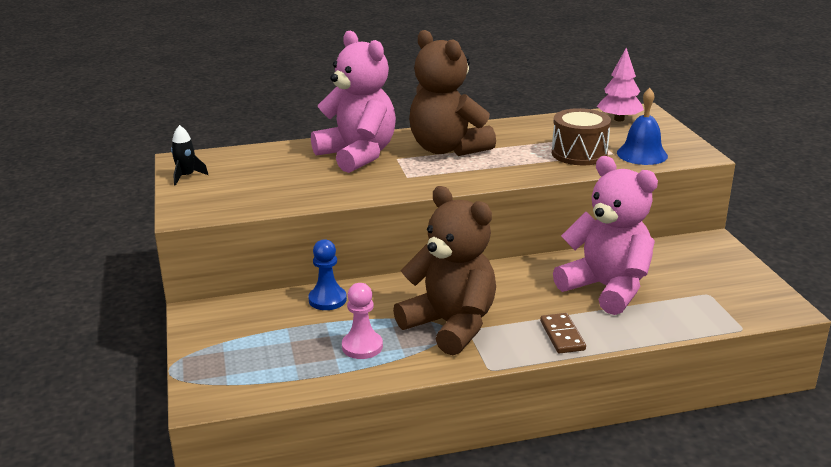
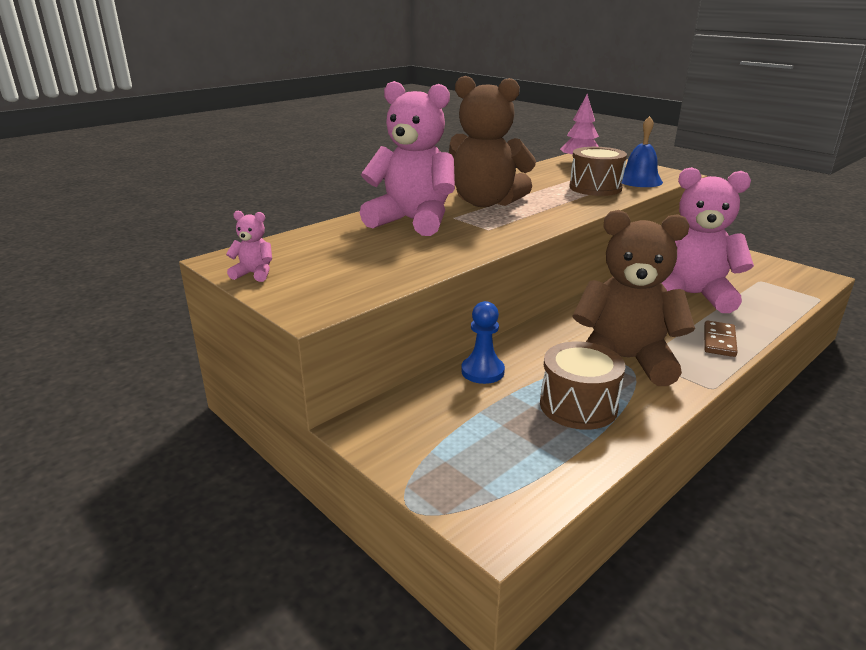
camera: 30 degrees left, 0 degrees up
black rocket [171,125,208,186] -> pink teddy bear [226,211,272,282]
pink pawn [342,283,383,359] -> brown drum [540,341,625,430]
brown domino [540,313,586,354] -> brown domino turned 60 degrees clockwise [704,320,738,357]

